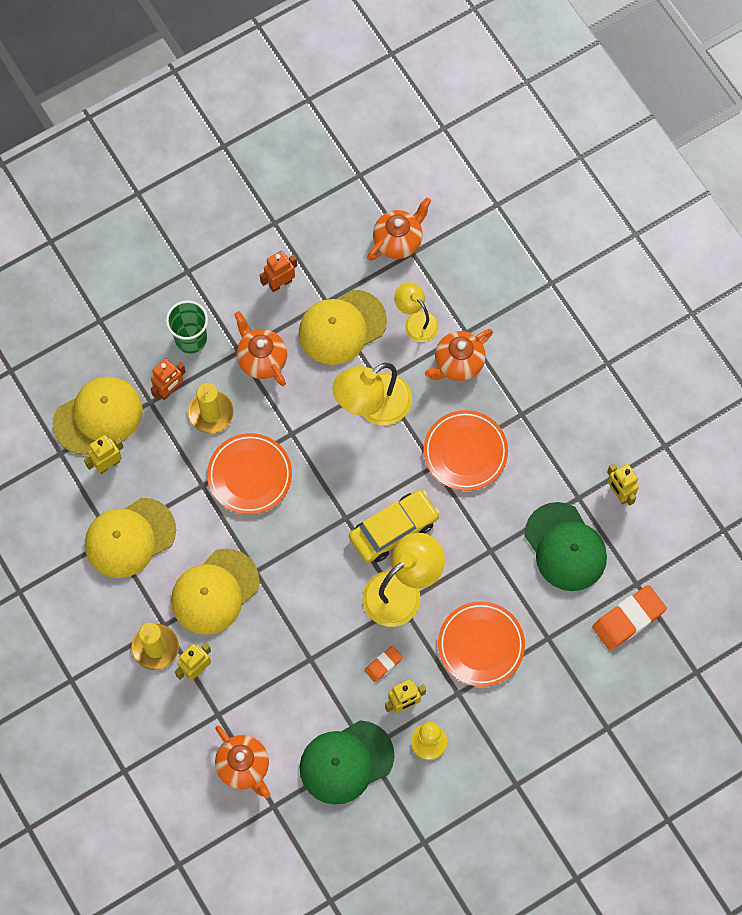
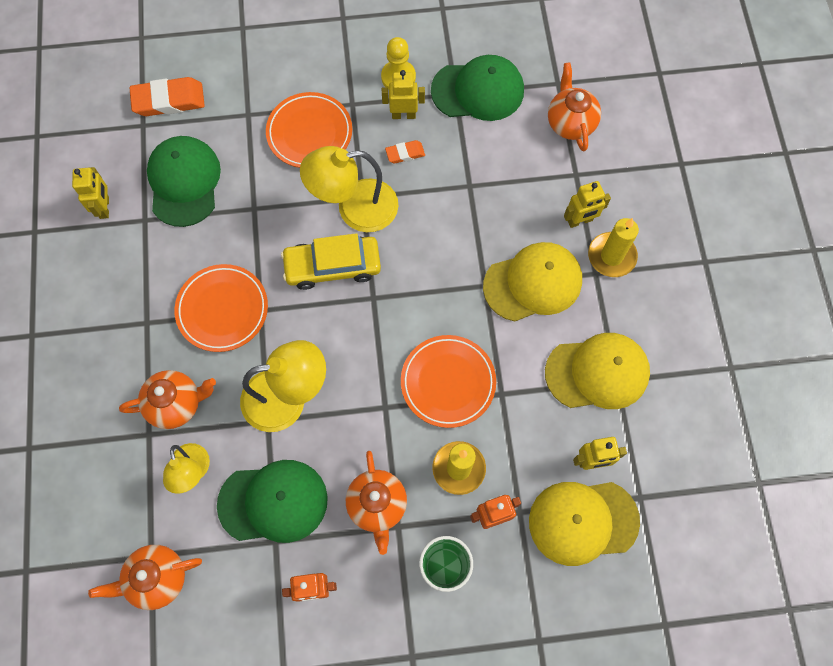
camera: 155 degrees left, 0 degrees up
yellow cap [299,290,387,365] -> green cap [217,460,328,543]

